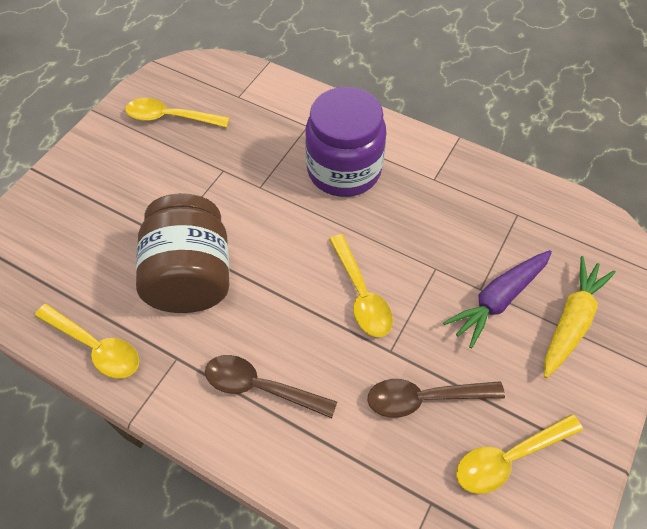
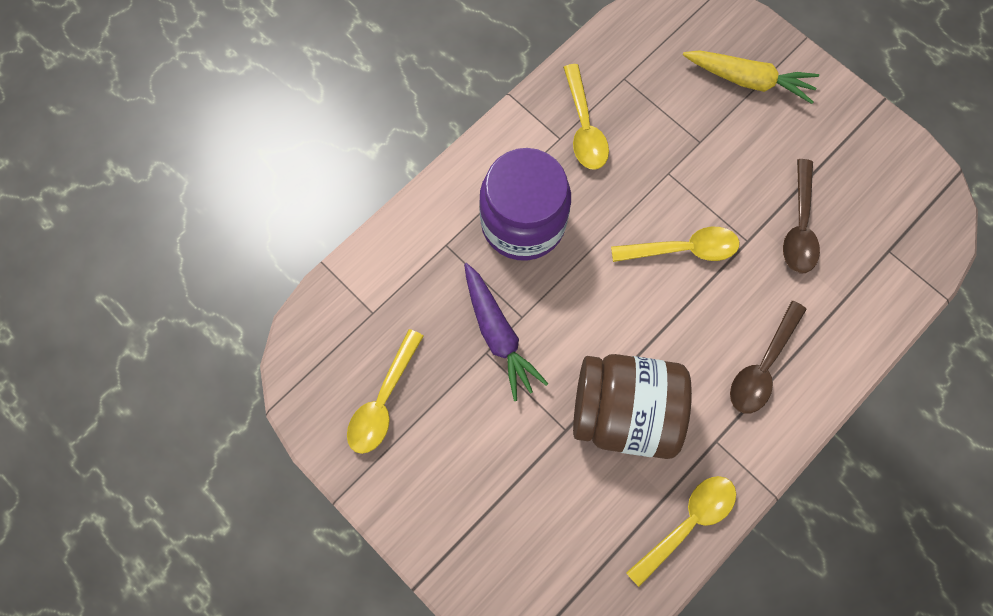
camera: 75 degrees left, 15 degrees up
purple carrot [443,250,552,348] -> purple carrot moved to [464,263,548,401]
yellow spoon [456,414,583,494] -> yellow spoon moved to [563,64,609,170]
yellow carrot [544,256,616,378] -> yellow carrot turned 150 degrees clockwise [683,50,819,104]

